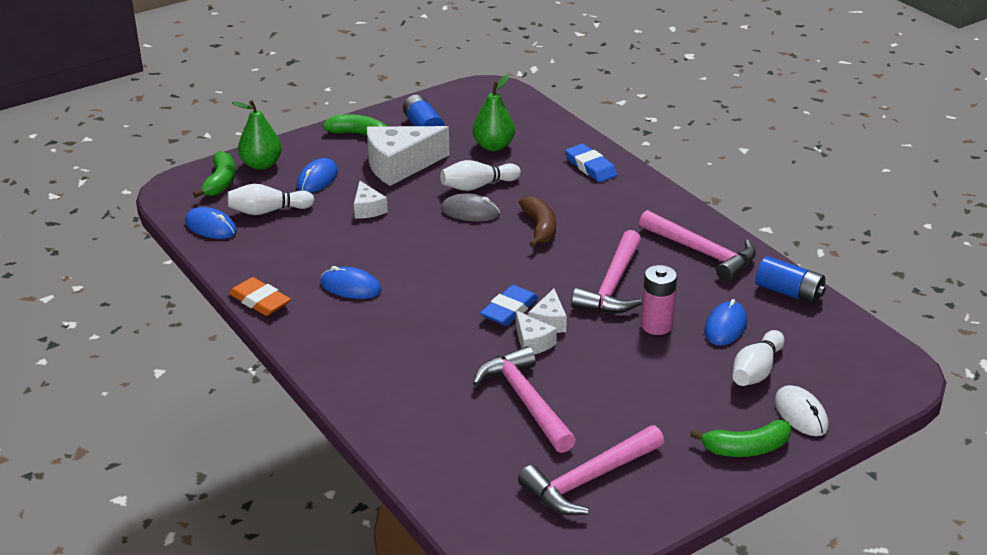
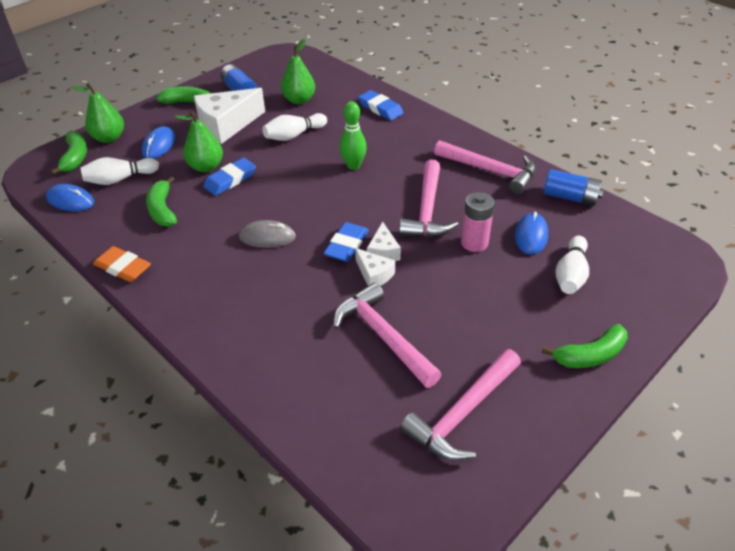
camera: 10 degrees left, 10 degrees up
blue mouse [320,266,382,299] -> none
white cheese [354,181,388,219] -> green pear [174,111,223,172]
grey mouse [441,193,500,222] -> grey mouse moved to [239,220,296,248]
brown banana [519,196,556,247] -> green bowling pin [340,101,367,170]
white mouse [775,385,829,436] -> none
none -> green banana [146,176,177,226]
none -> blue eraser [203,158,256,196]

